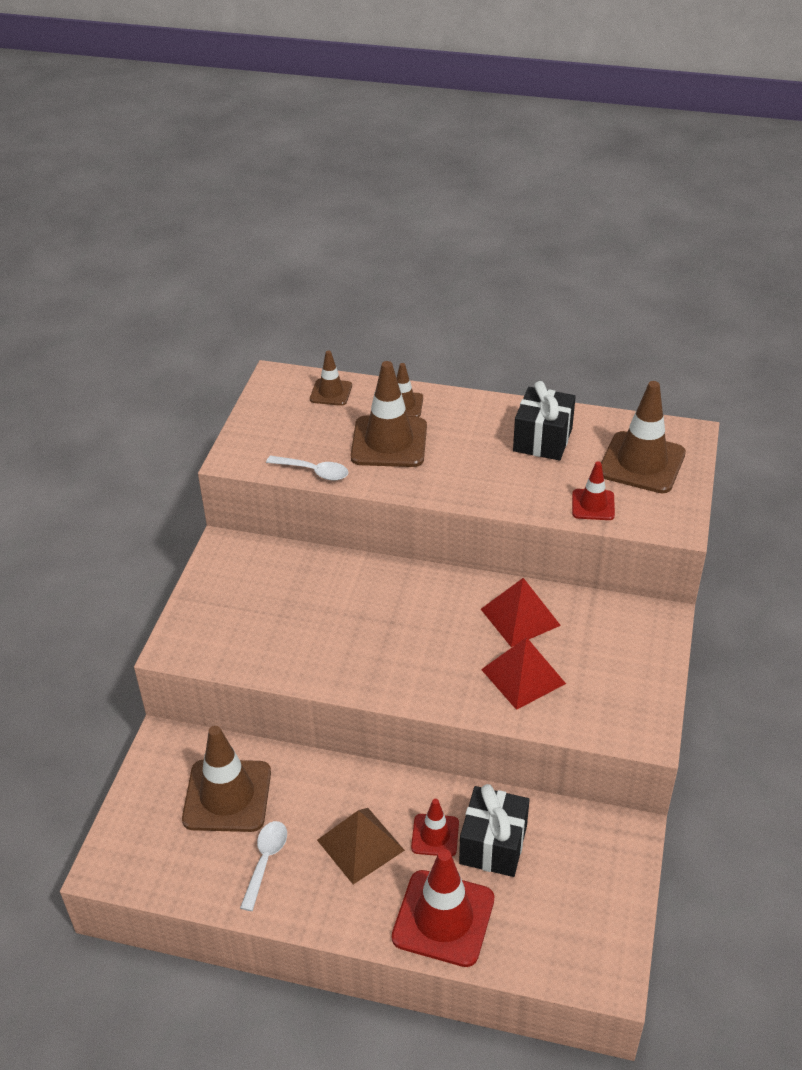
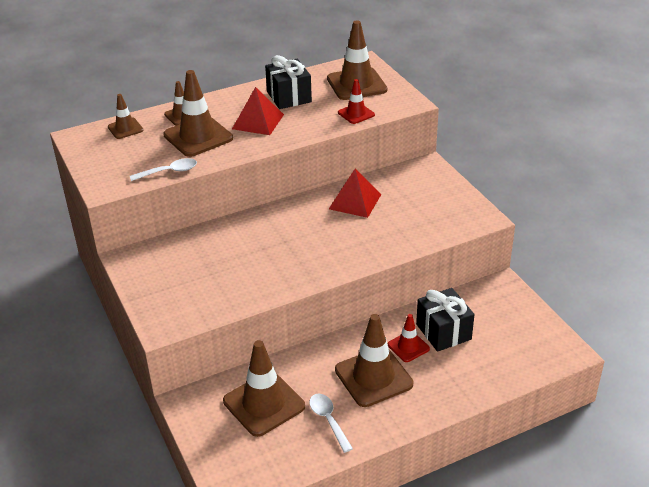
camera: 40 degrees left, 5 degrees down
brown pyramid [317,808,405,885] -> brown traffic cone [335,314,414,407]
red traffic cone [392,849,494,967] -> none
red pyramid [481,637,566,710] -> red pyramid moved to [232,87,284,135]

